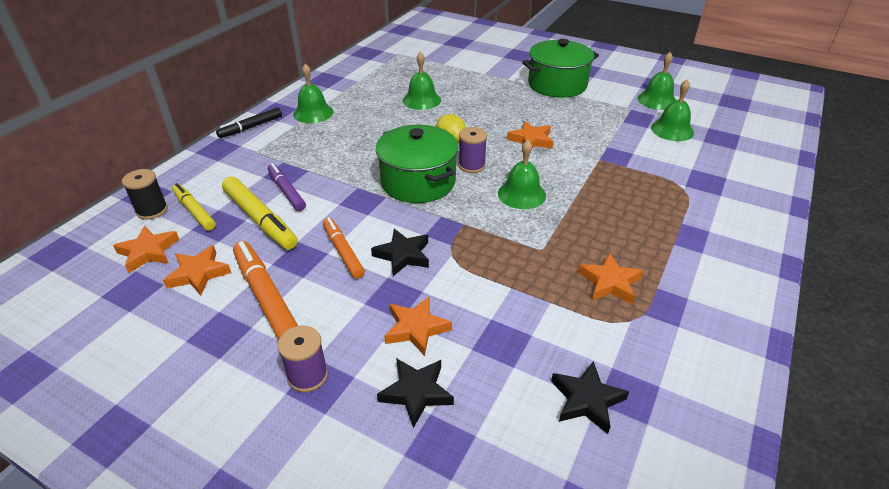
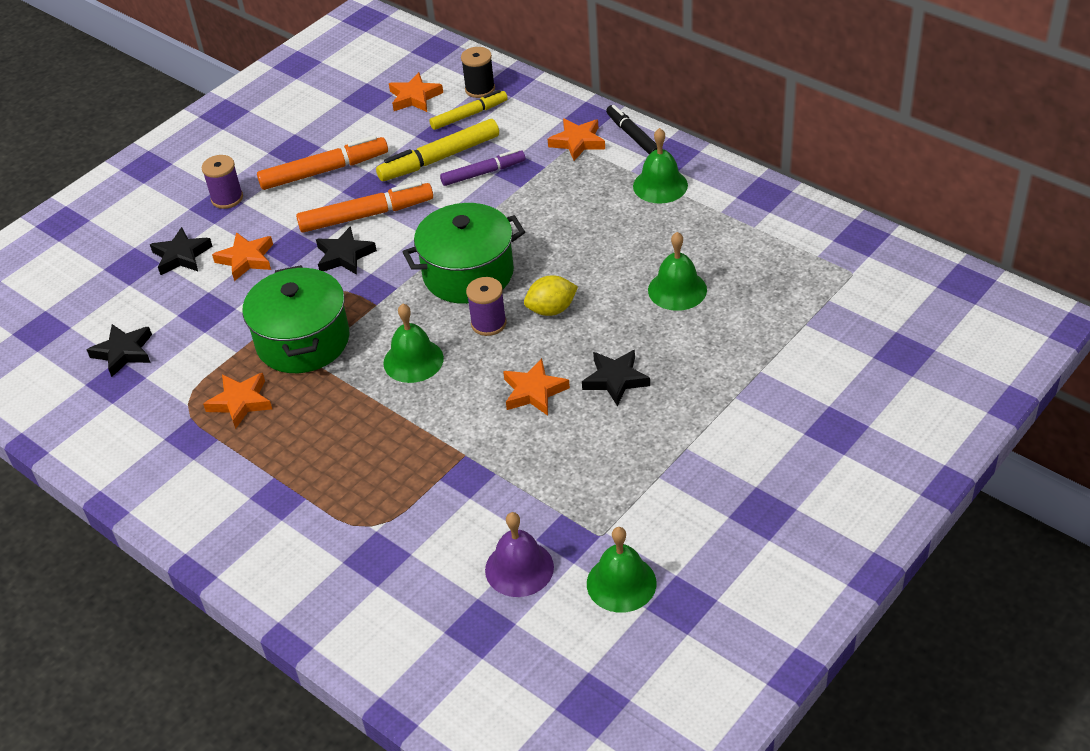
camera: 105 degrees right, 5 degrees up
orange star [163,245,231,296] -> orange star moved to [548,118,605,161]
orange marker [323,218,365,279] -> orange marker [296,181,433,233], size x1.52
green pot [522,39,599,98] -> green pot moved to [243,265,349,373]
green bell [651,80,694,141] -> purple bell [485,512,554,597]
none -> black star [582,350,650,406]

